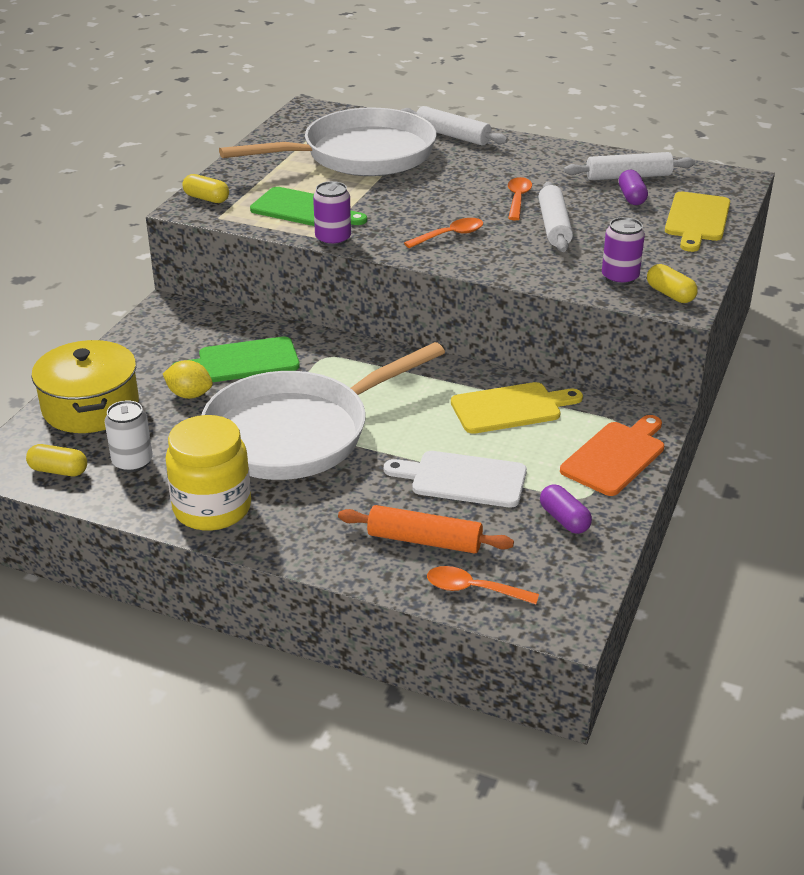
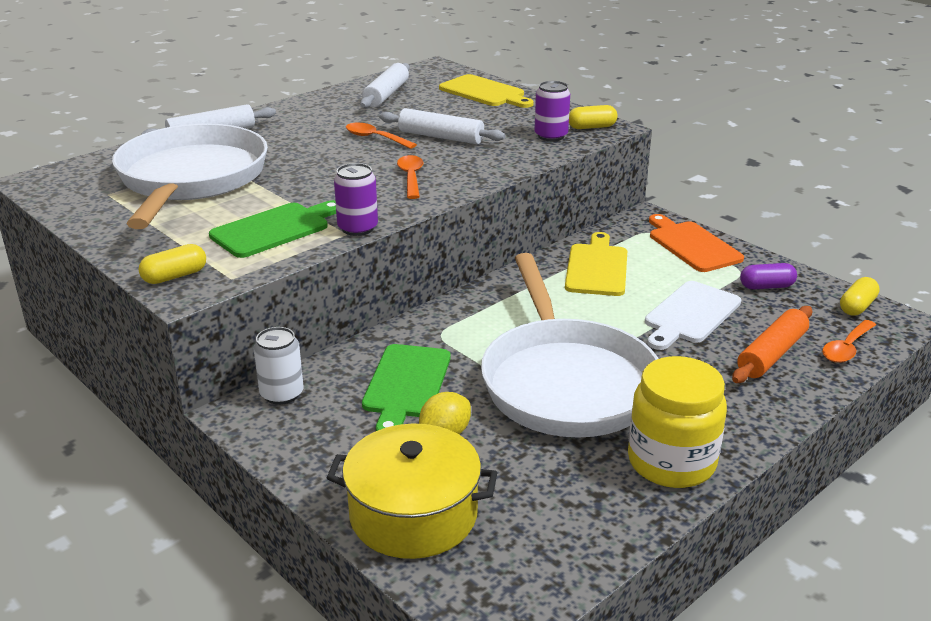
camera: 65 degrees left, 5 degrees down
yellow capsule [26,444,87,476] -> yellow capsule moved to [840,277,880,316]
white can [105,400,153,472] -> white can moved to [254,327,304,405]
purple capsule [619,170,648,205] -> none

